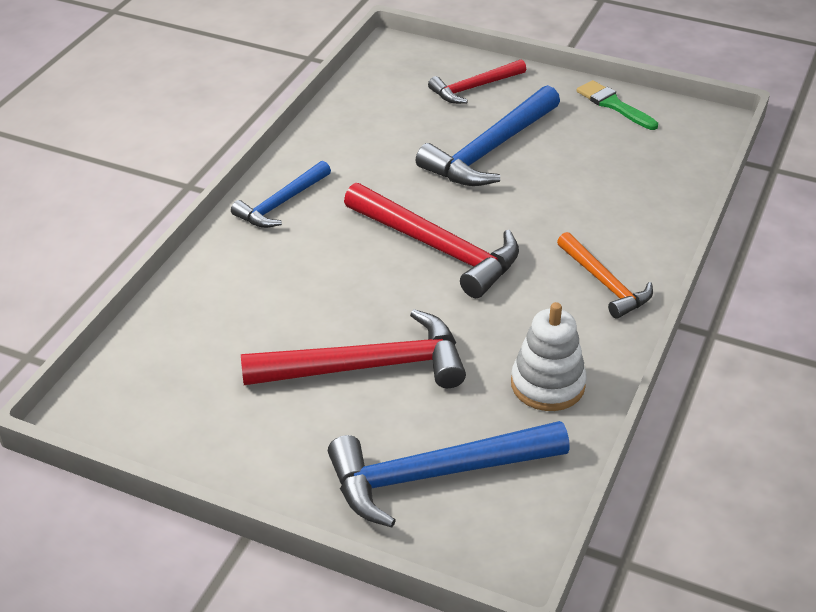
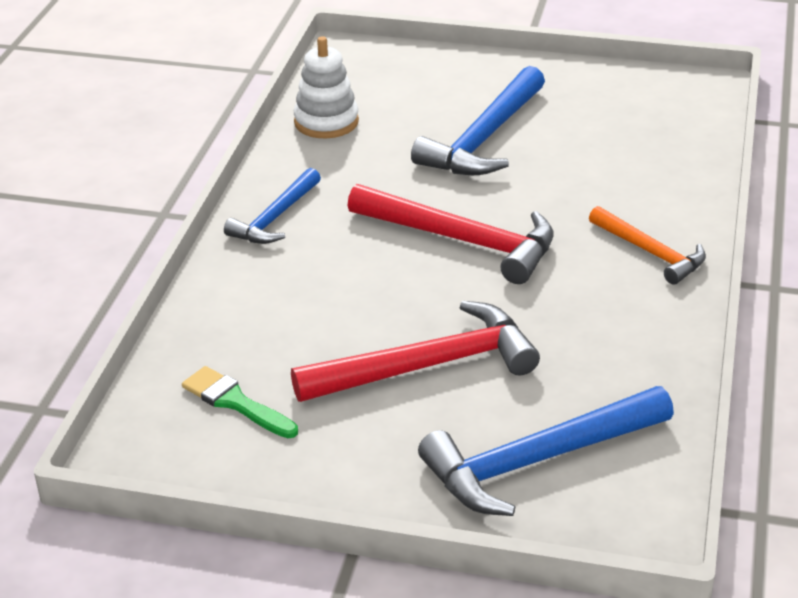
camera: 10 degrees left, 5 degrees down
red hammer [428,59,526,104] -> none
white stacking toy [511,302,587,411] -> white stacking toy moved to [294,36,359,138]
green brush [577,80,658,130] -> green brush moved to [182,366,298,438]

